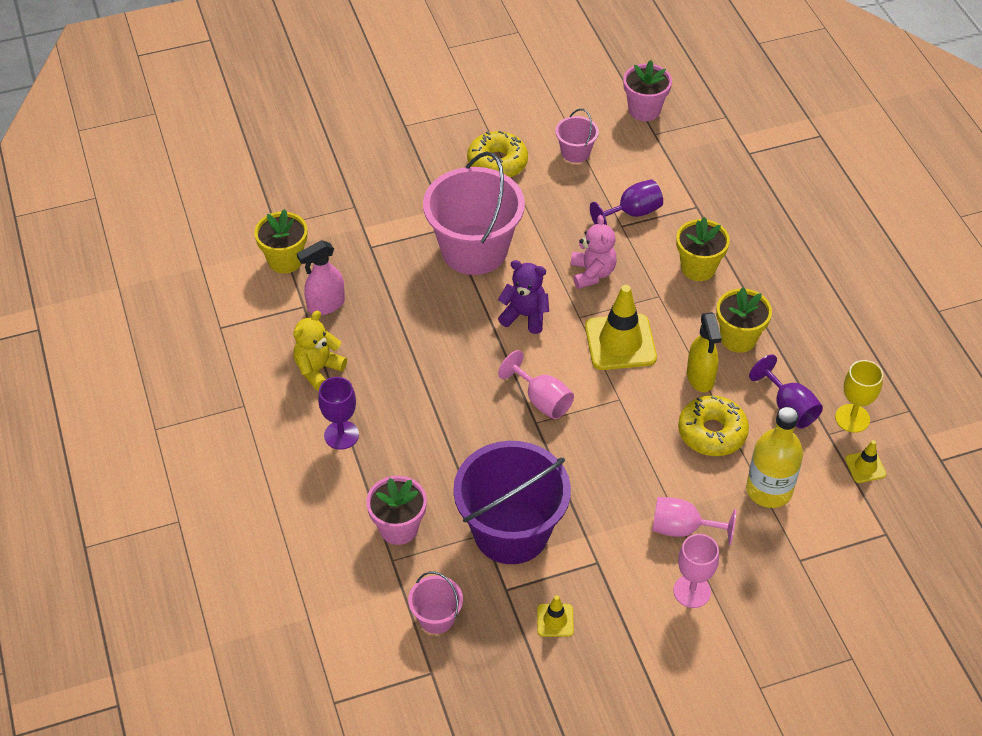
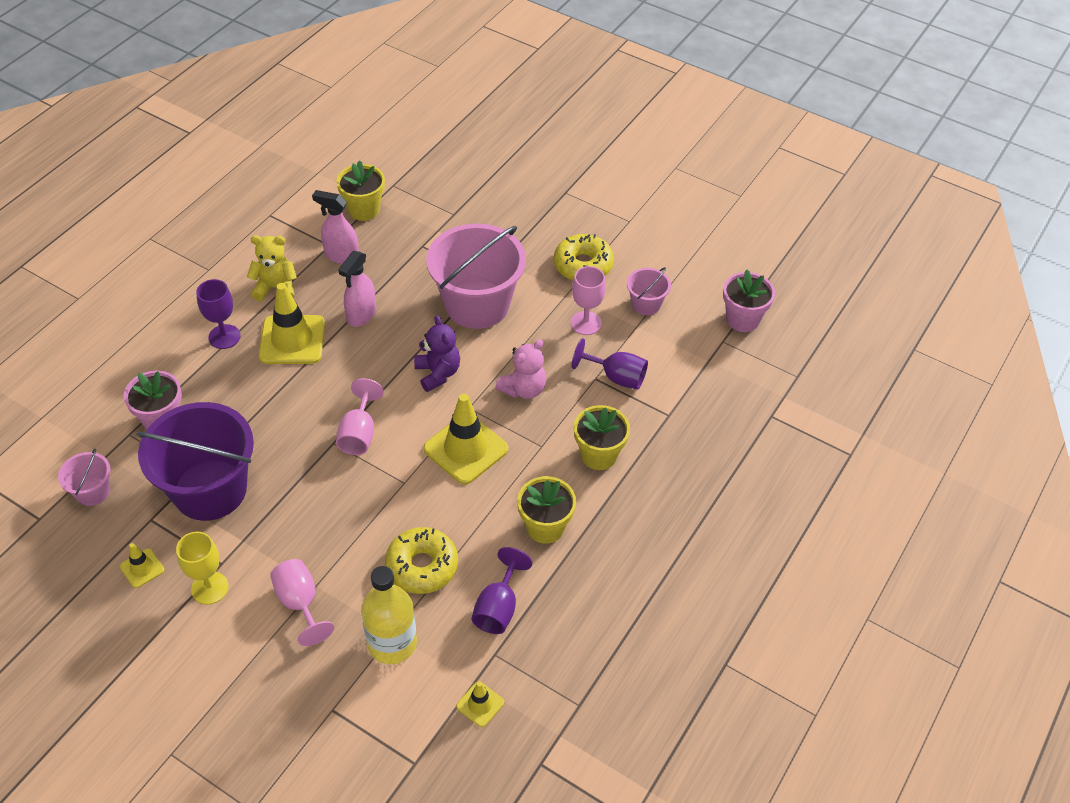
camera: 50 degrees right, 0 degrees up
pink goblet [673,534,719,608] -> pink goblet moved to [571,266,606,335]
yellow spray bottle [687,312,722,392] -> none
yellow goblet [835,360,883,433] -> yellow goblet moved to [176,532,229,605]
none -> yellow traffic cone [259,283,325,364]
none -> pink spray bottle [338,251,376,327]

